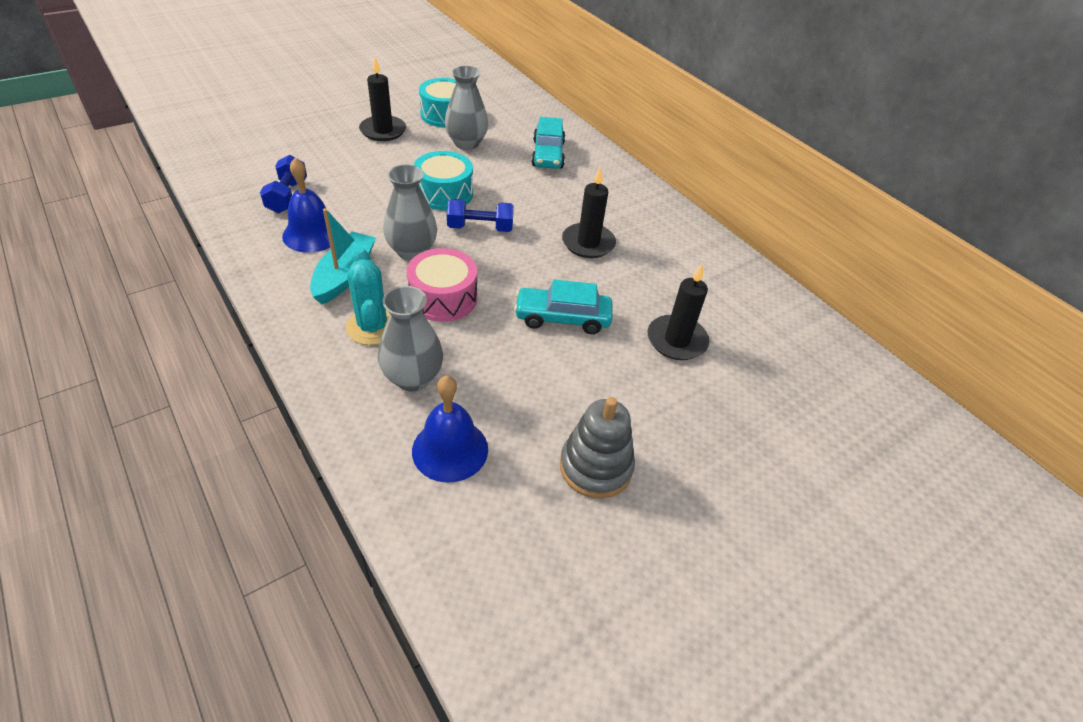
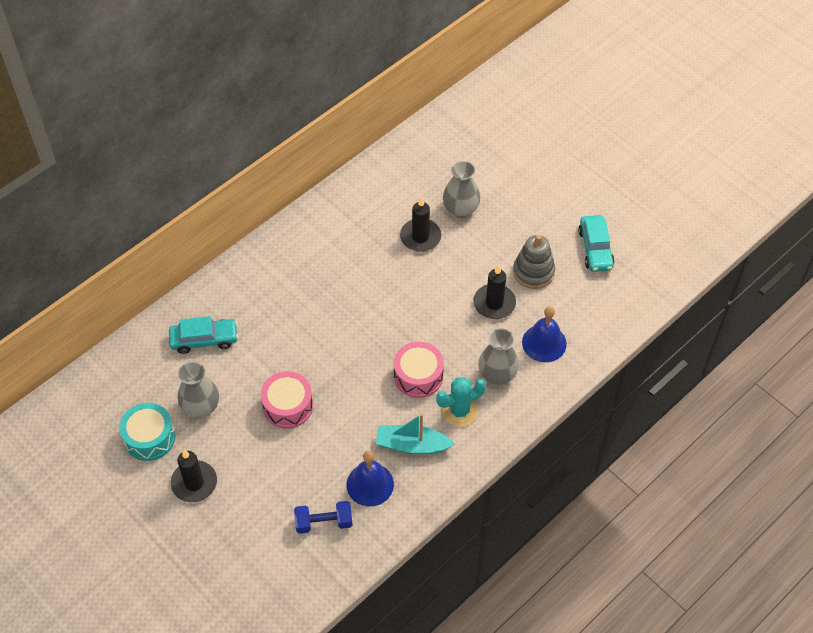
camera: 95 degrees left, 10 degrees up
grey vase [383,164,437,261] -> grey vase moved to [443,161,480,218]
turquoise drum [414,151,473,211] -> pink drum [261,371,313,429]
blue dumbbell [447,199,514,232] -> none
turquoise car [514,280,612,334] -> turquoise car moved to [578,215,615,272]
black candle [562,166,616,258] -> black candle moved to [473,265,516,319]

